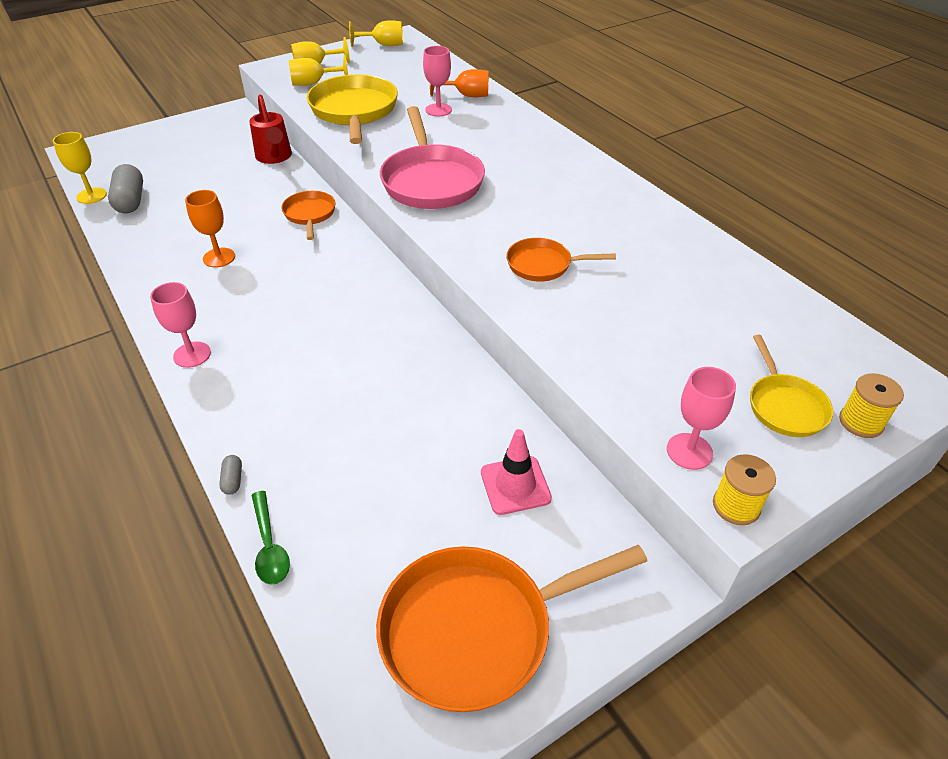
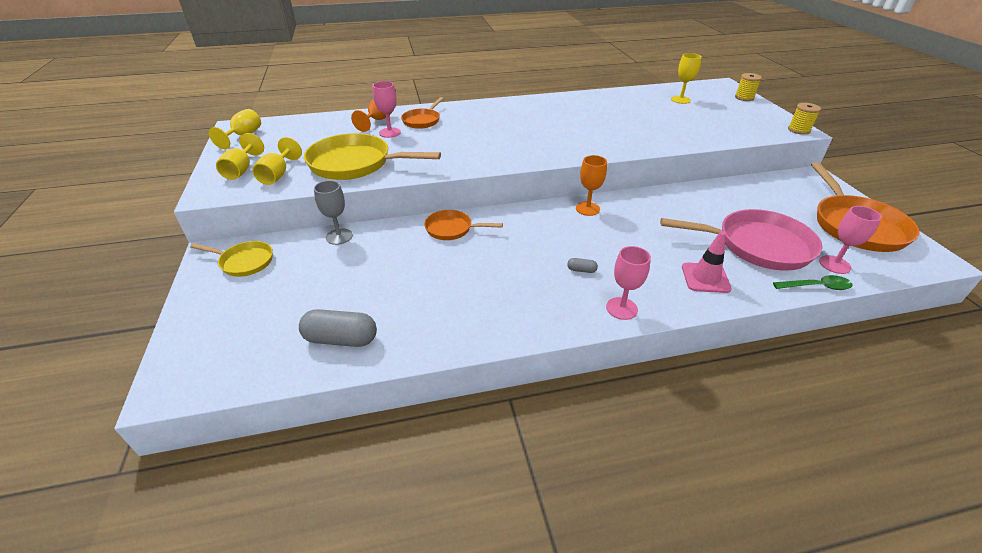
camera: 70 degrees left, 5 degrees down
yellow goblet [53,132,107,204] -> yellow goblet moved to [671,53,702,104]
orange goblet [185,190,235,267] -> orange goblet moved to [576,155,607,216]
grey capsule [219,455,242,495] -> grey capsule moved to [567,258,598,273]
red watering can [249,94,292,164] -> grey goblet [314,180,353,245]
pink pan [380,106,485,209] -> pink pan moved to [660,209,822,271]
pink traffic cone [481,429,552,515] -> pink traffic cone moved to [682,231,732,293]
orange pan [506,238,616,282] -> orange pan moved to [401,97,444,129]
pink goblet [667,367,736,470] -> pink goblet moved to [819,206,882,274]
yellow pan [750,335,833,437] -> yellow pan moved to [190,241,273,277]

